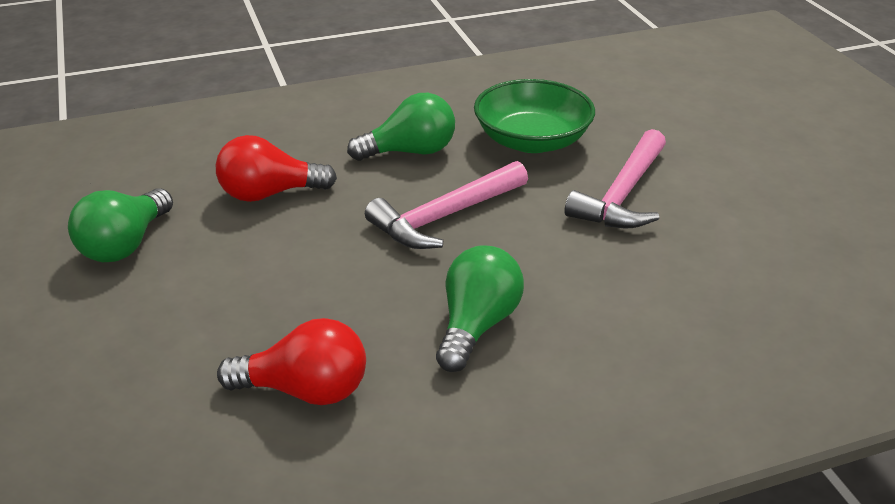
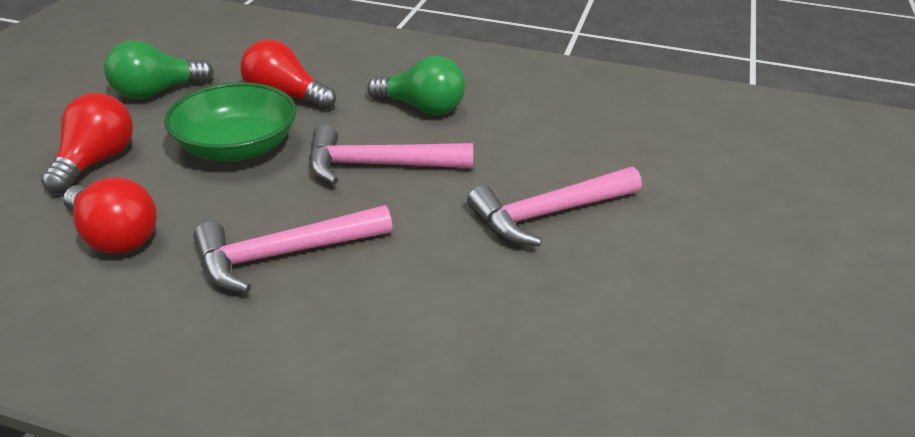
camera: 35 degrees right, 0 degrees up
green light bulb [436,245,524,372] -> pink hammer [193,205,393,293]
green bowl [474,79,595,153] -> green bowl moved to [164,82,296,161]
none -> red light bulb [41,93,133,194]

